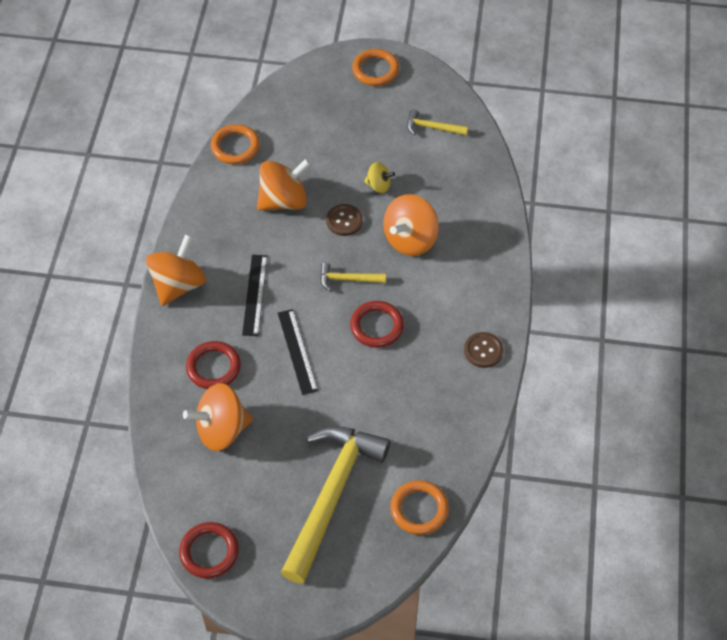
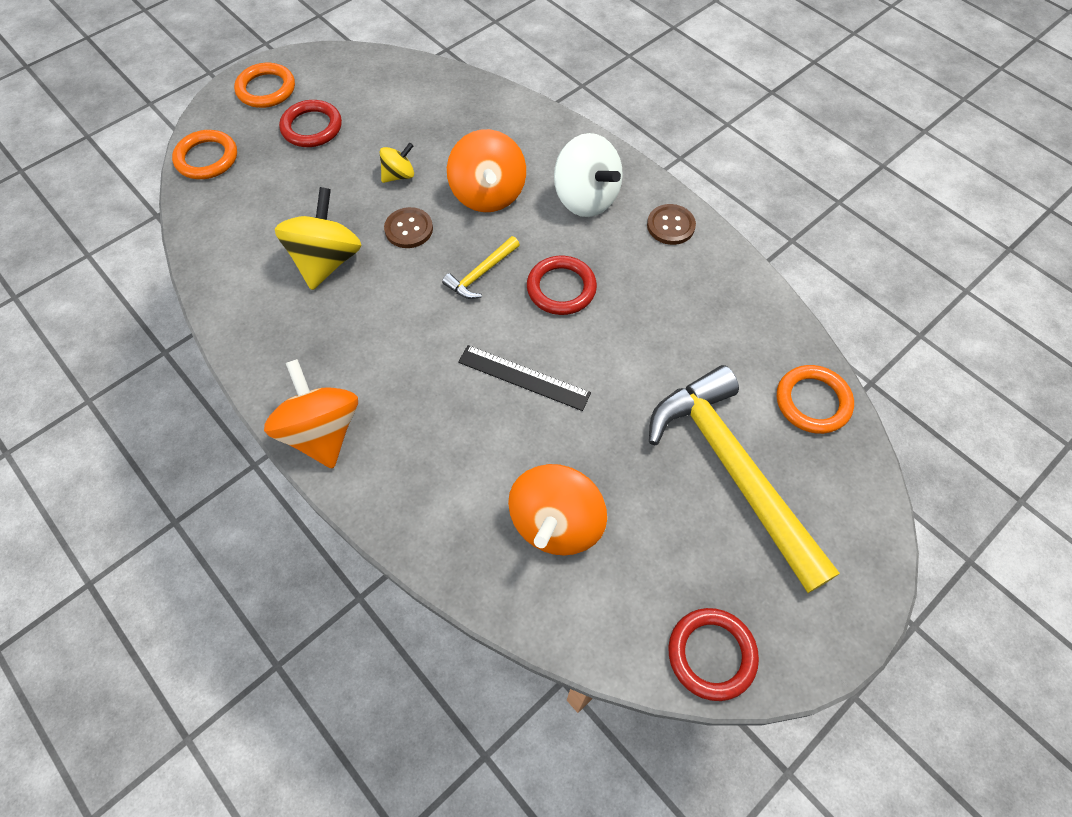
camera: 50 degrees left, 5 degrees up
red ring [186,341,241,389] -> red ring moved to [279,100,342,147]
orange ring [211,124,260,164] -> orange ring moved to [172,130,237,179]
black ruler [242,255,267,336] -> none
orange spinning top [257,159,311,210] -> yellow spinning top [275,187,362,290]
yellow hammer [407,109,468,136] -> none
none -> white spinning top [554,133,623,217]

